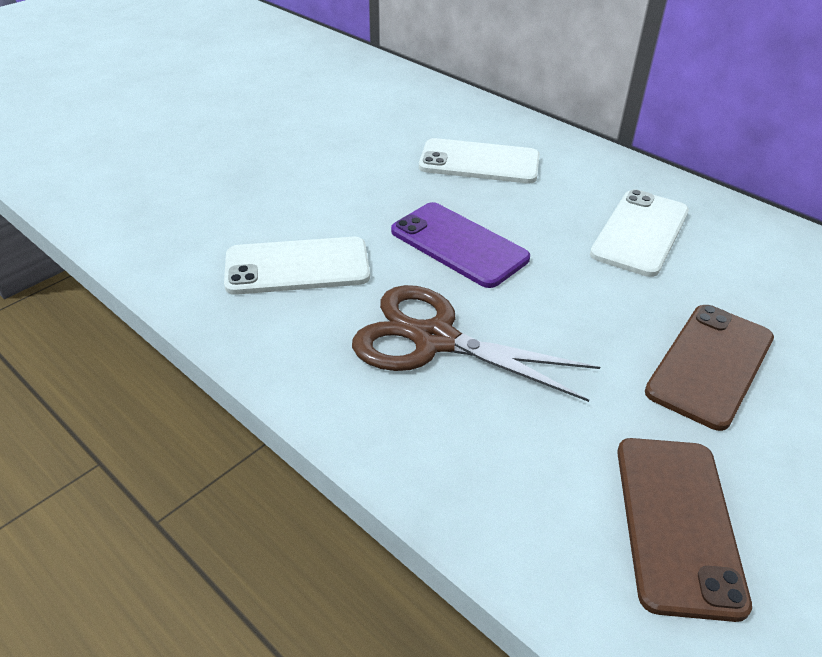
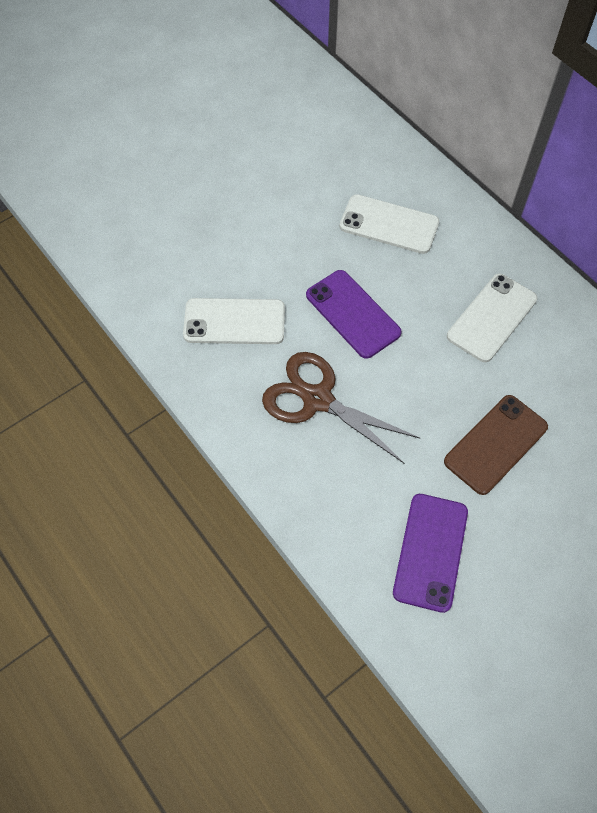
camera: 10 degrees right, 20 degrees up
brown phone [617,438,752,622] -> purple phone [393,494,468,613]

